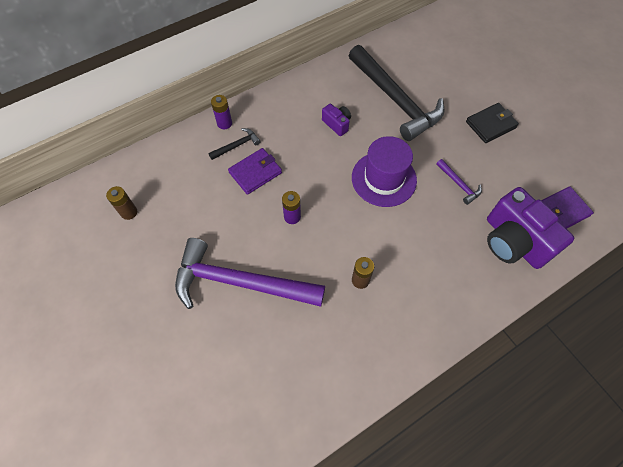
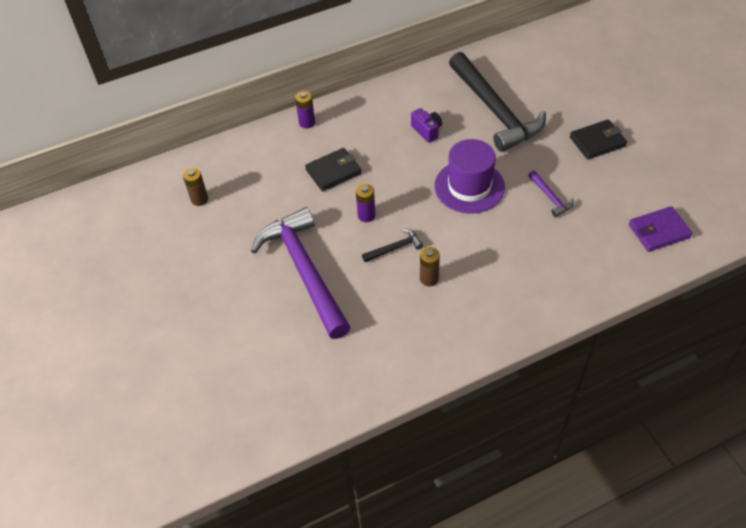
camera: 10 degrees right, 10 degrees down
purple hammer [175,238,325,309] -> purple hammer turned 45 degrees clockwise [251,207,351,339]
black hammer [208,128,261,160] -> black hammer moved to [362,228,423,262]
purple wallet [228,148,282,195] -> black wallet [305,148,361,191]
purple camera [487,187,574,269] -> none

